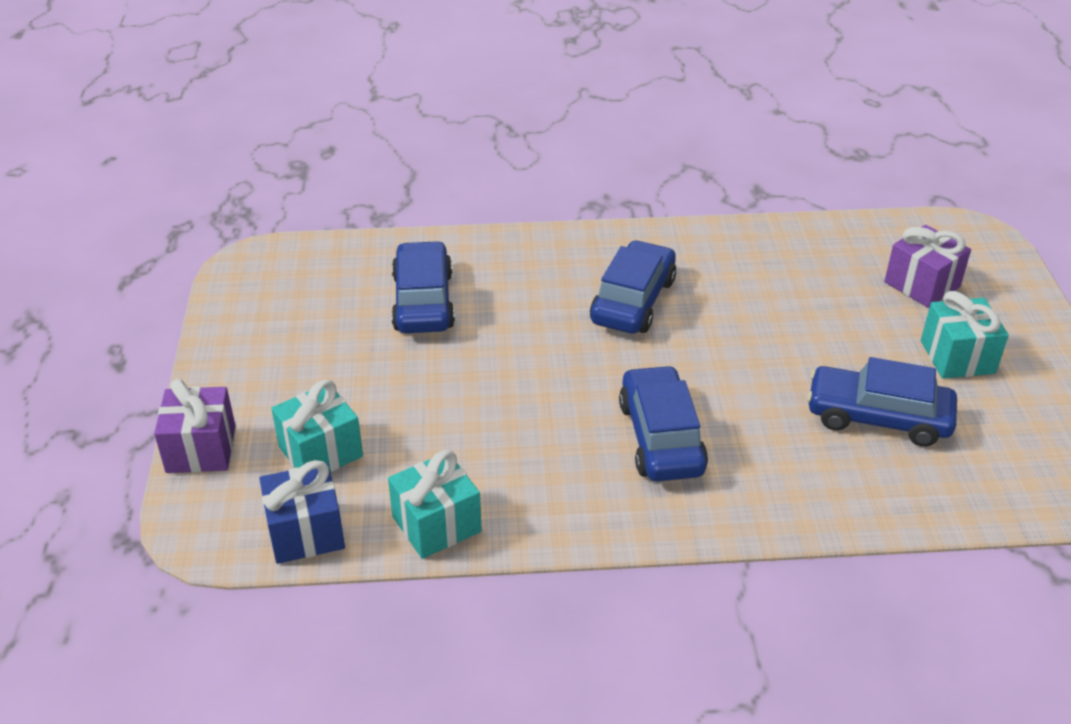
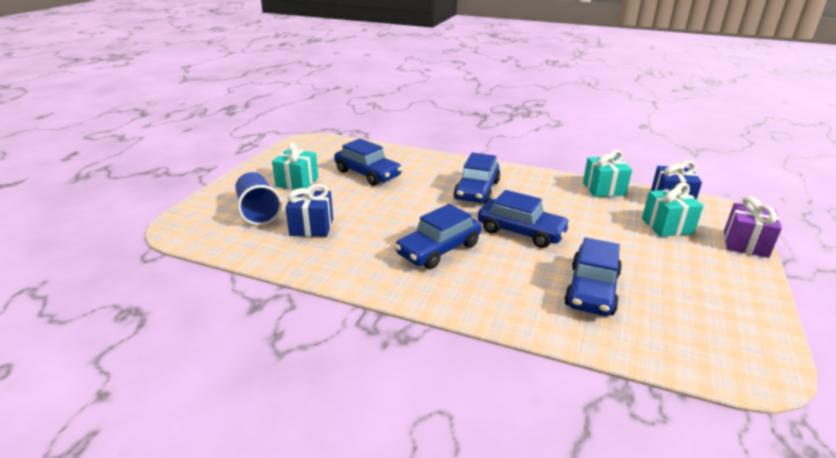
camera: 155 degrees left, 10 degrees down
purple gift [884,225,971,308] -> blue cup [235,172,282,225]
none -> blue gift [285,184,333,237]
none -> blue car [478,190,571,248]

